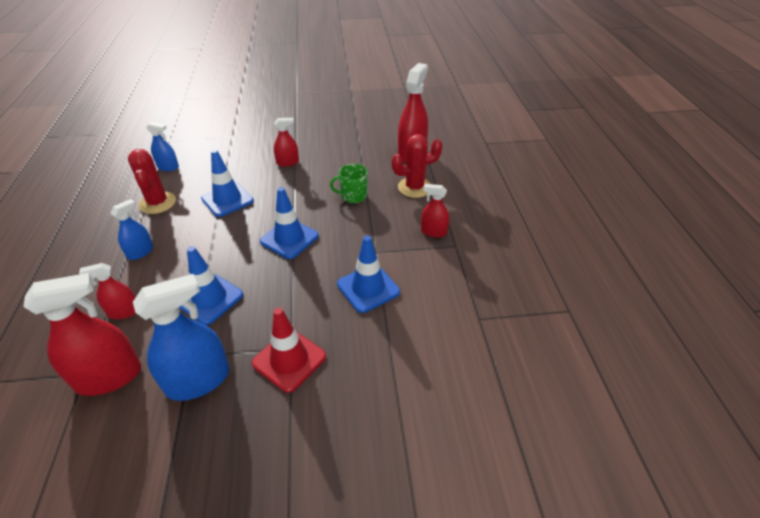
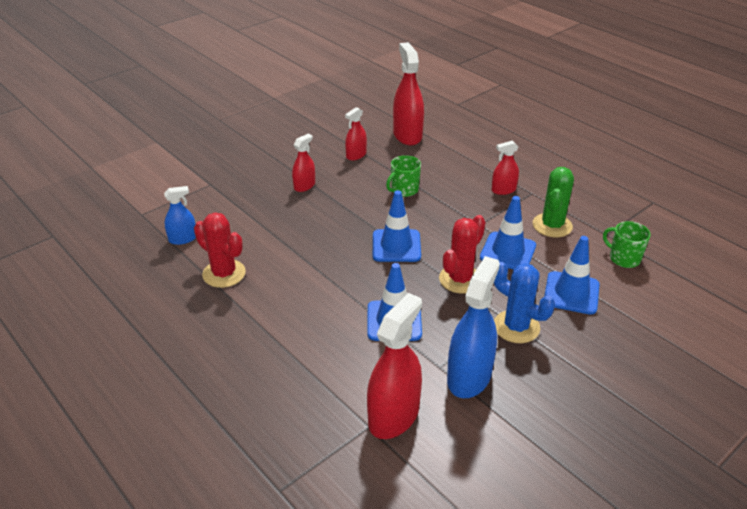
camera: 35 degrees left, 5 degrees down
red spray bottle [79,263,136,319] -> red spray bottle moved to [345,107,367,160]
blue spray bottle [110,199,153,260] -> none
blue traffic cone [201,149,254,217] -> blue traffic cone moved to [544,236,600,315]
red traffic cone [252,308,326,393] -> blue cactus [494,262,555,343]
red cactus [391,134,443,198] -> red cactus moved to [439,215,486,294]
none -> green cactus [533,167,574,237]
none -> green mug [603,221,651,268]

